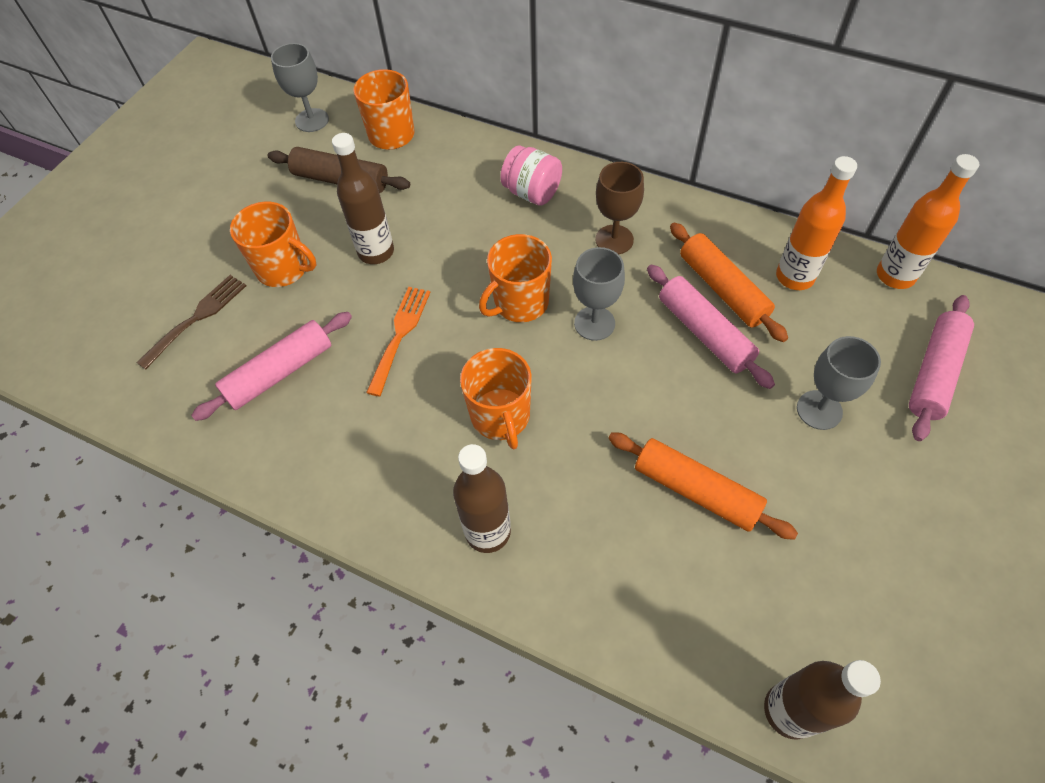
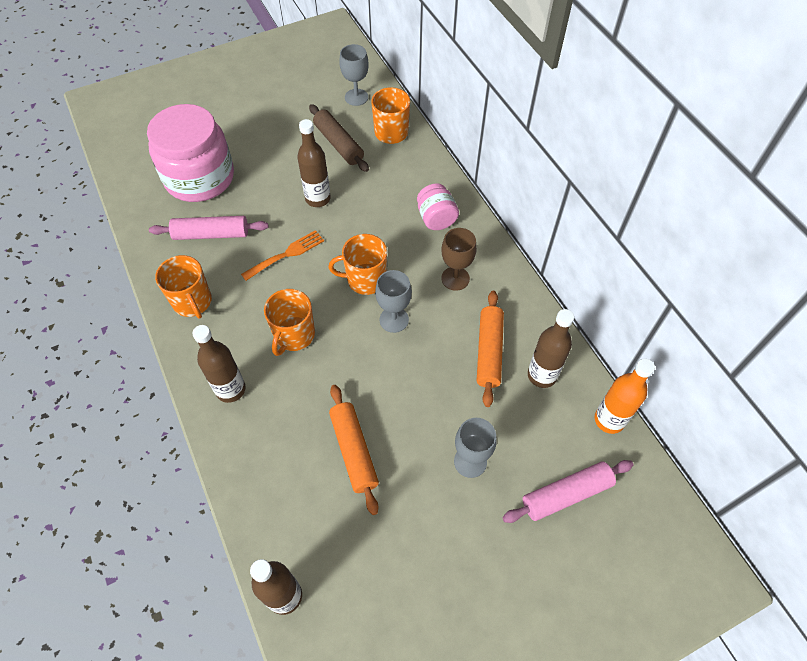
camera: 35 degrees right, 0 degrees up
brown fork [136,275,246,370] -> pink jar [147,104,234,202]
orange mug [230,202,317,287] -> orange mug moved to [155,255,212,319]
pink rolling pin [647,265,775,389] -> none
orange bottle [776,156,857,290] -> brown bottle [528,309,574,388]

